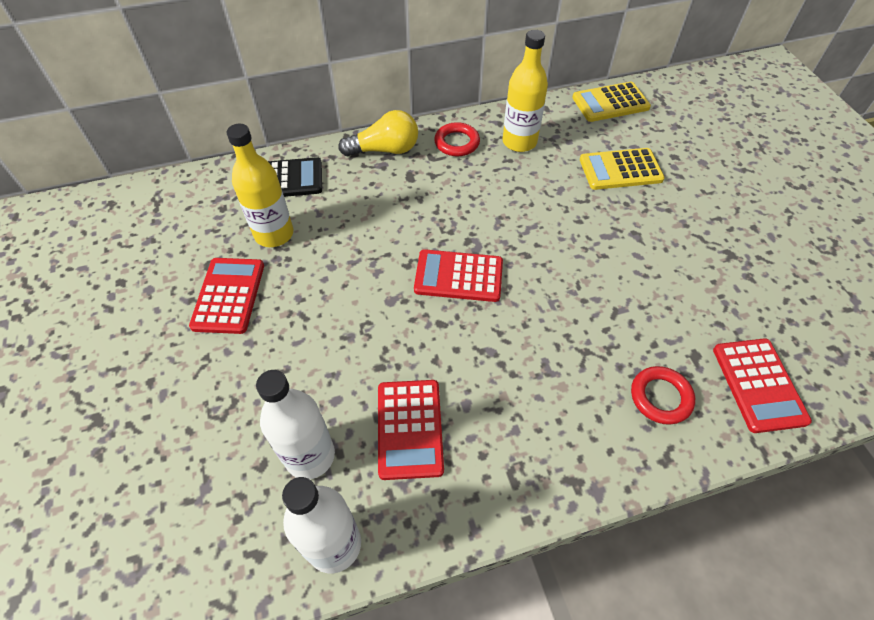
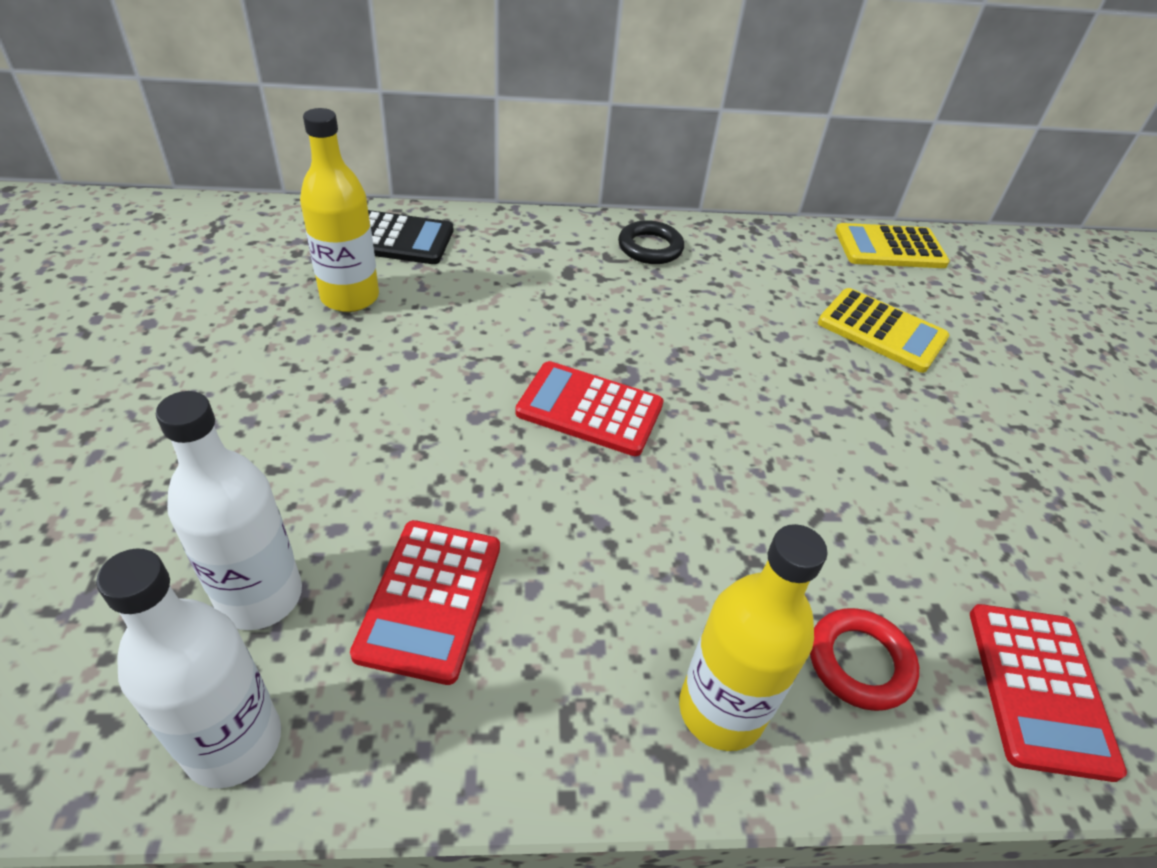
camera: 10 degrees right, 10 degrees down
red calculator [189,258,264,334] -> none
yellow light bulb [338,110,418,156] -> none
red ring [434,122,480,156] -> black ring [618,220,684,264]
yellow bottle [502,30,548,152] -> yellow bottle moved to [679,524,828,751]
yellow calculator [580,148,665,190] -> yellow calculator turned 150 degrees counterclockwise [818,288,949,373]

